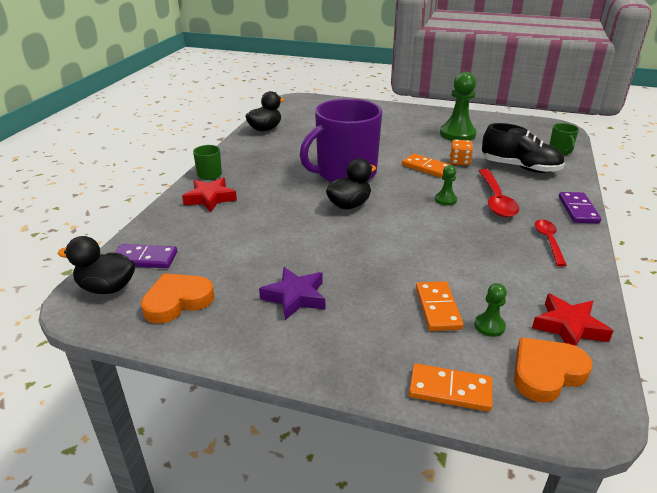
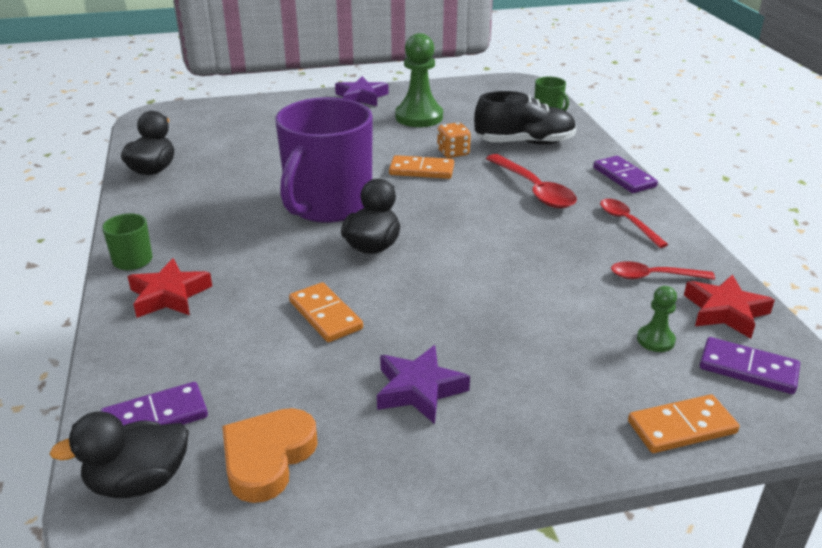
camera: 30 degrees left, 0 degrees up
orange domino [416,281,464,331] -> orange domino moved to [289,282,363,342]
green pawn [435,165,457,206] -> none
orange heart [514,337,593,403] -> purple domino [700,337,800,394]
none -> purple star [335,76,389,106]
none -> red spoon [611,261,715,280]

